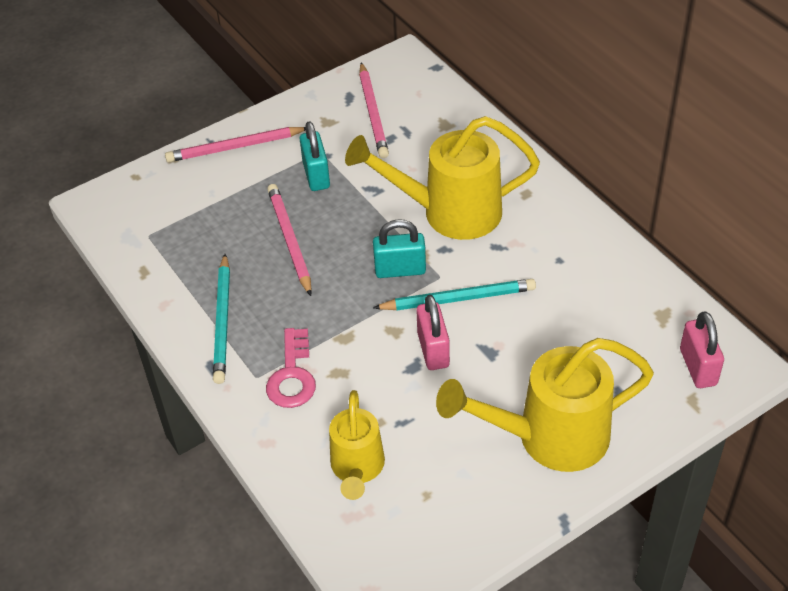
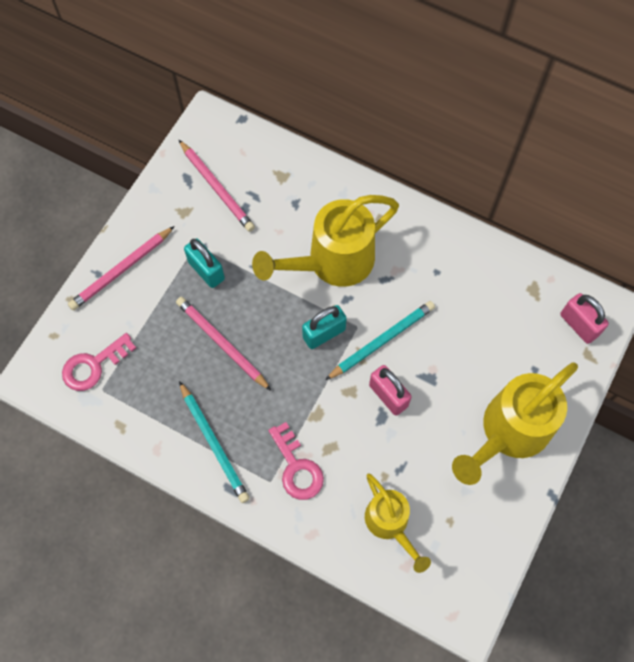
camera: 30 degrees left, 20 degrees up
none -> pink key [62,333,136,391]

